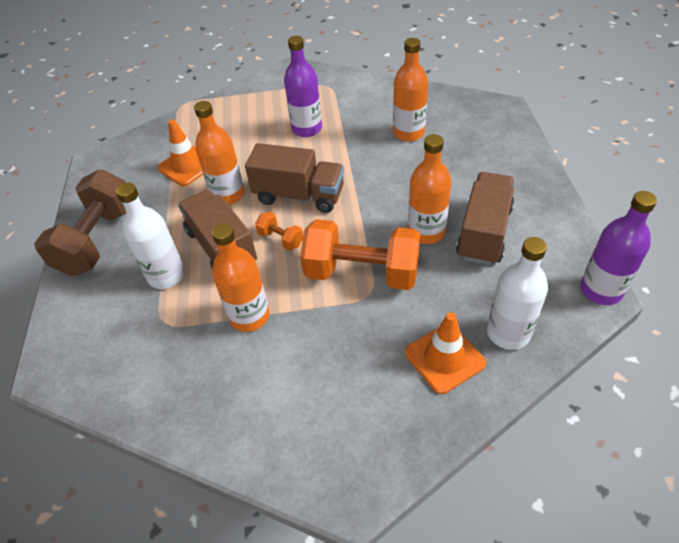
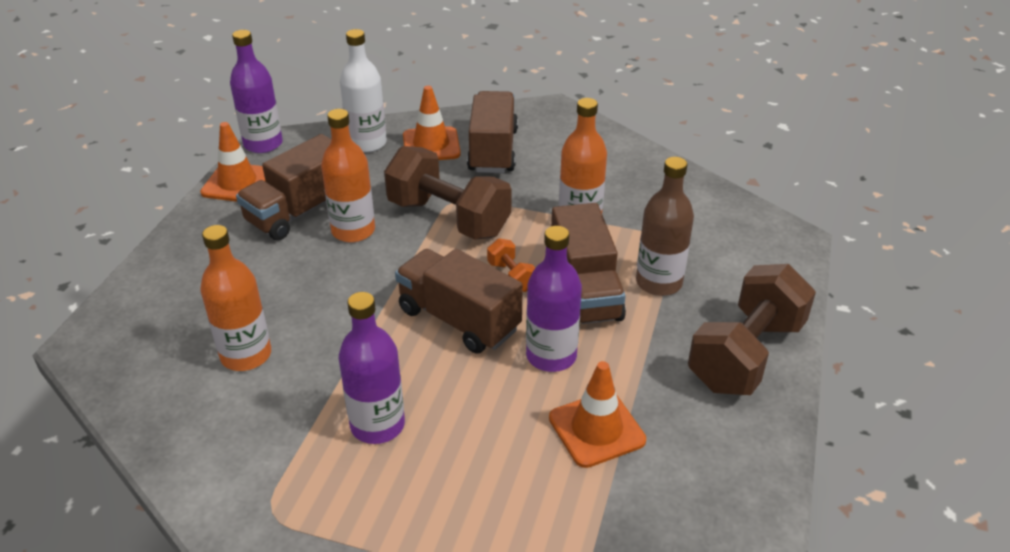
camera: 160 degrees left, 10 degrees down
white bottle [116,183,185,289] -> brown bottle [636,157,694,296]
orange bottle [194,101,245,205] -> purple bottle [526,226,582,372]
orange dumbbell [300,219,421,290] -> brown dumbbell [384,146,511,240]
none -> orange traffic cone [200,122,266,202]
none -> brown truck [467,91,518,173]

